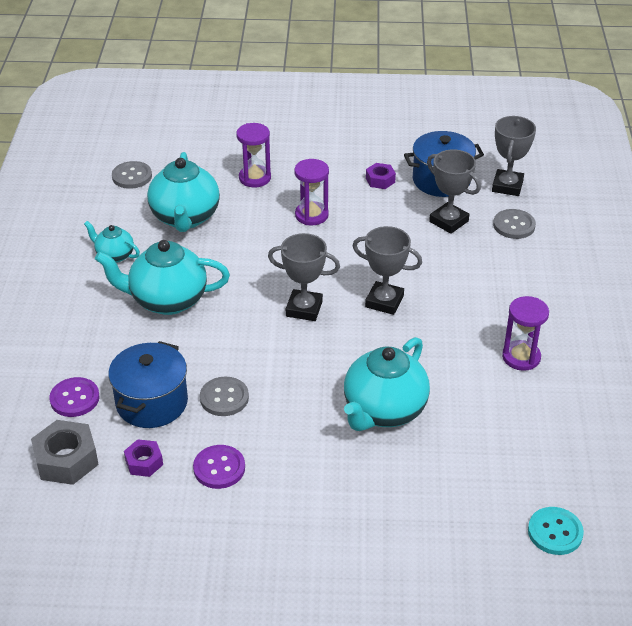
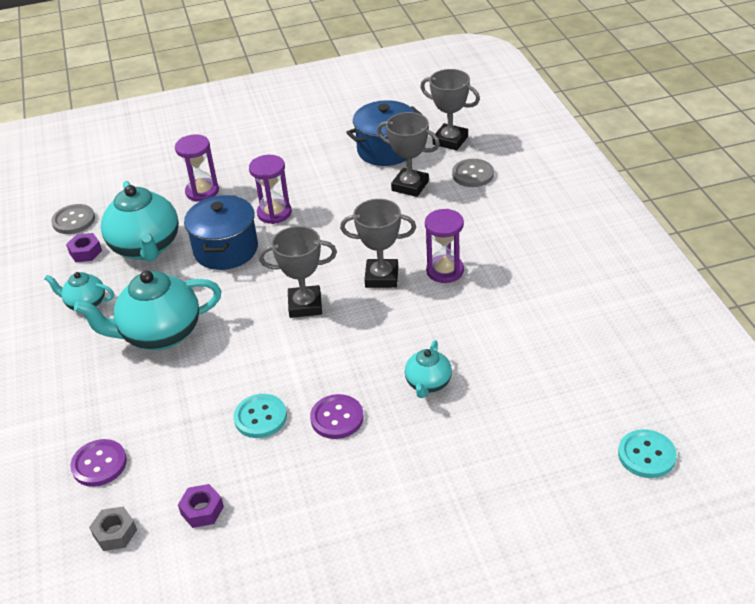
camera: 15 degrees left, 0 degrees up
grey nut [31,420,99,485] -> grey nut [89,507,137,551], size x0.58
blue pot [108,341,188,428] -> blue pot moved to [184,195,258,270]
purple button [193,445,245,489] -> purple button moved to [310,394,364,439]
grey button [200,377,249,416] -> turquoise button [233,394,287,438]
turquoise teapot [344,337,430,431] -> turquoise teapot [405,340,452,398], size x0.53
purple nut [366,163,396,189] -> purple nut moved to [66,233,102,262]
grey trophy [492,116,536,196] -> grey trophy turned 60 degrees counterclockwise [420,69,480,150]
purple hourglass [502,296,549,371] -> purple hourglass moved to [425,209,464,283]

